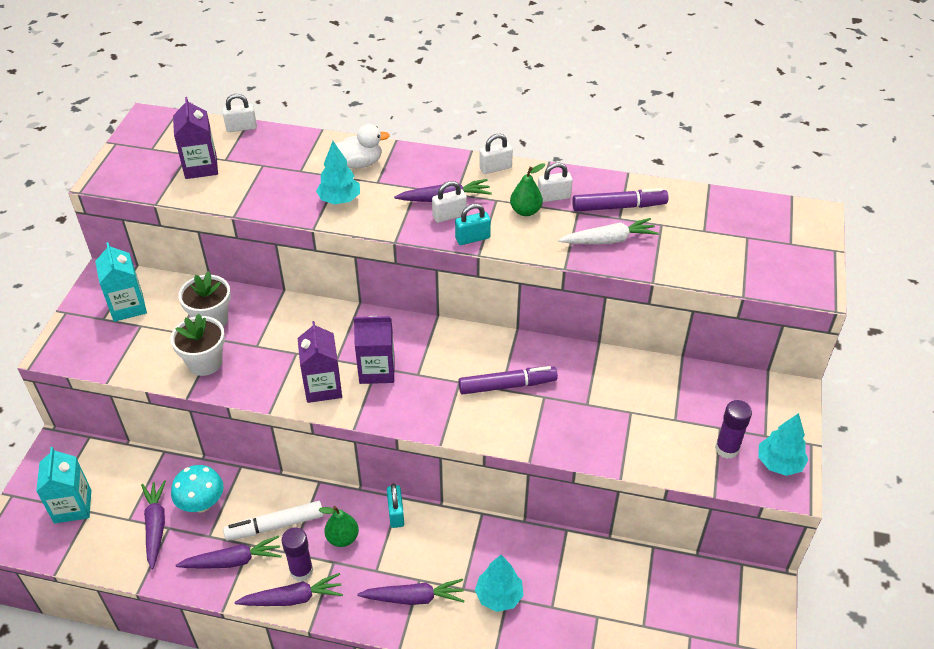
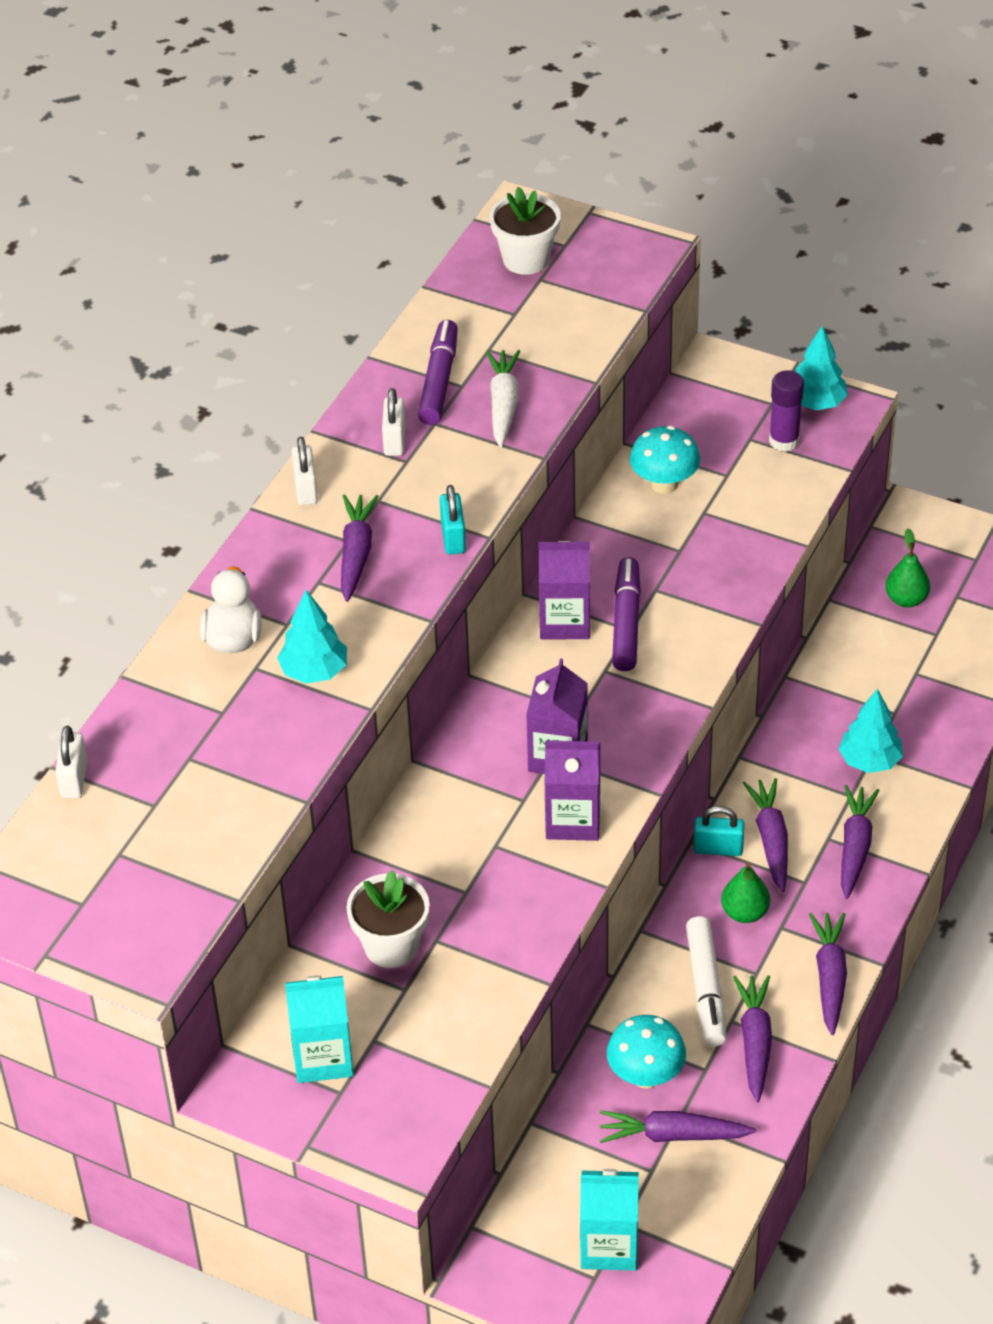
camera: 75 degrees left, 0 degrees up
white flower pot [171,314,225,376] -> white flower pot moved to [490,187,561,275]
purple carton [173,97,218,179] -> purple carton moved to [539,542,590,639]
purple glue stick [281,528,313,581] -> none
white padlock [432,181,467,223] -> none
green pear [510,163,545,216] -> green pear moved to [885,528,930,607]
none -> turquoise mushroom [630,426,700,494]
none -> purple carrot [743,778,788,892]

